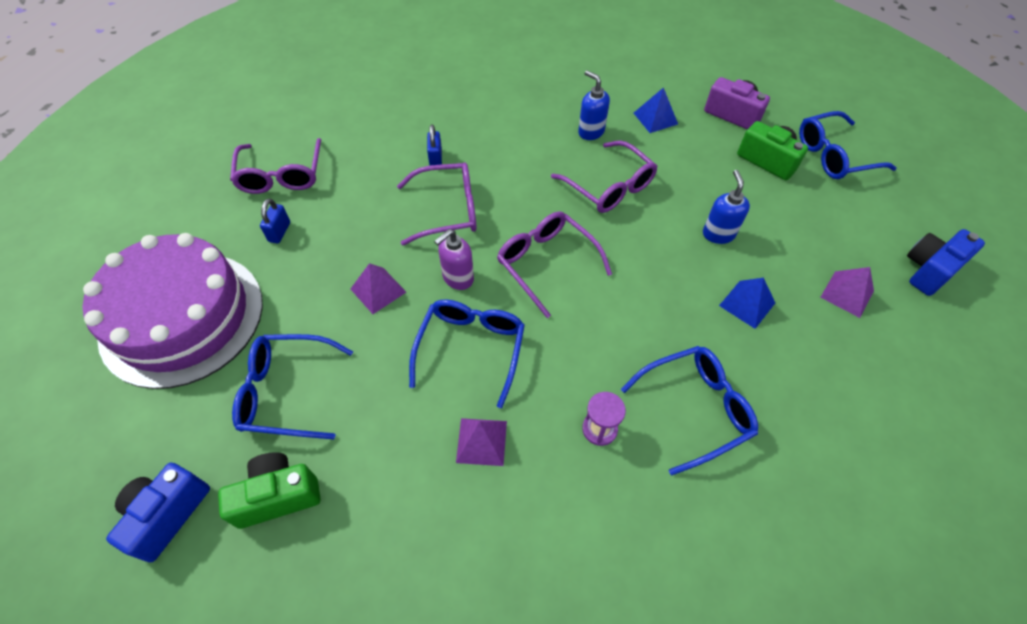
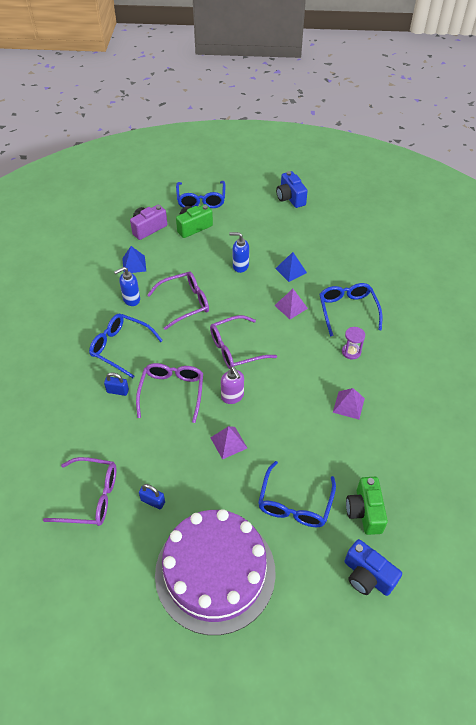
camera: 75 degrees left, 5 degrees down
blue glasses [409,299,525,408] -> blue glasses moved to [89,314,163,378]
purple pyramid [820,267,874,318] -> purple pyramid moved to [274,289,308,319]

